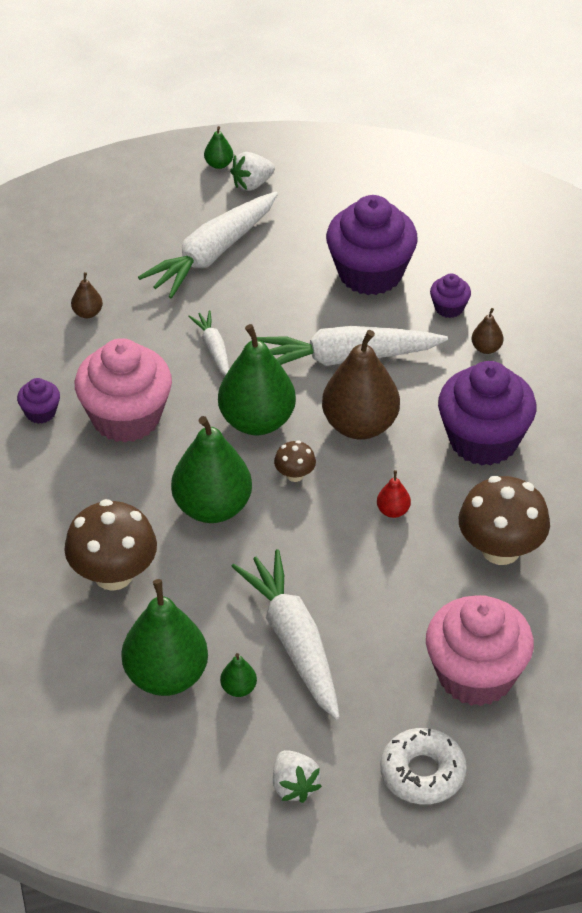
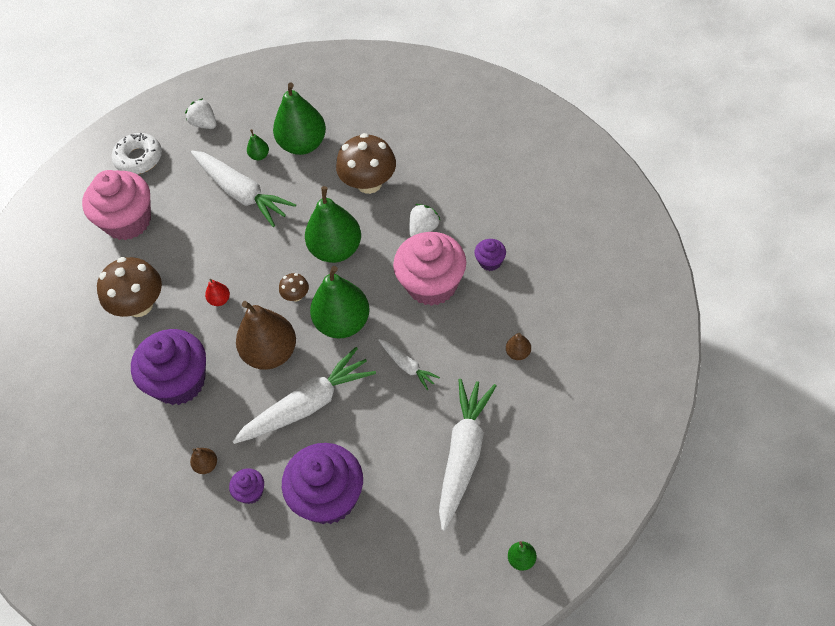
camera: 160 degrees right, 10 degrees up
white strawberry [230,152,275,191] -> white strawberry moved to [409,204,441,237]

